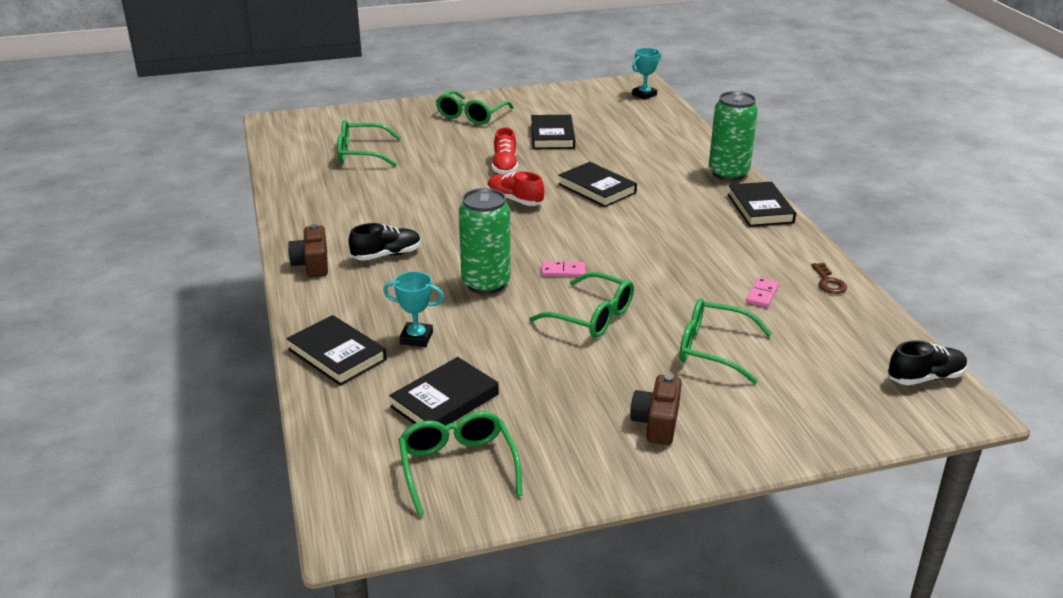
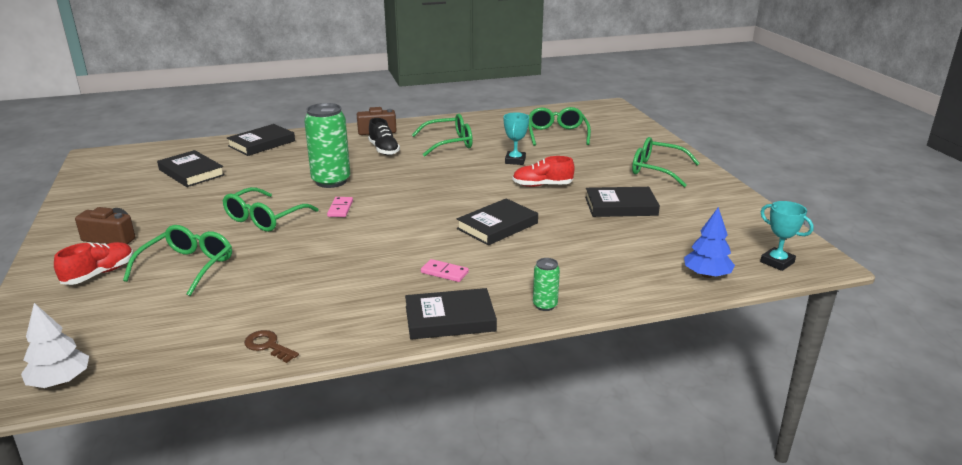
camera: 90 degrees right, 5 degrees down
turquoise trophy [383,271,444,347] -> turquoise trophy moved to [504,112,529,165]
green glasses [399,411,522,516] -> green glasses moved to [412,114,473,157]
red shoe [487,171,544,206] -> red shoe moved to [54,242,133,285]
green can [709,91,758,181] -> green can [533,258,560,311], size x0.48
pink domino [746,277,779,308] -> pink domino moved to [421,259,469,282]
brown key [811,263,847,294] -> brown key turned 45 degrees clockwise [244,330,299,363]
black shoe [888,341,968,385] -> white tree [21,303,89,388]
none -> blue tree [684,207,735,278]

